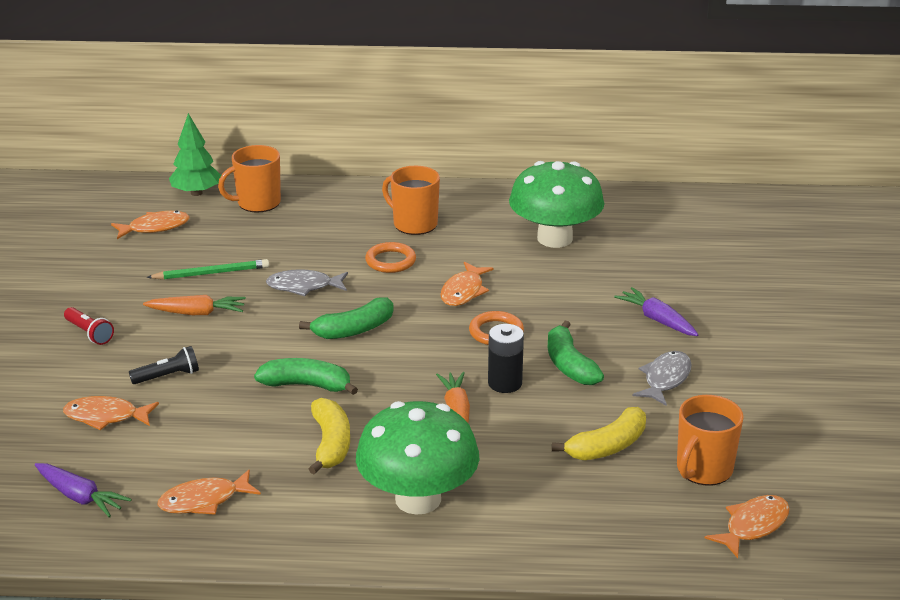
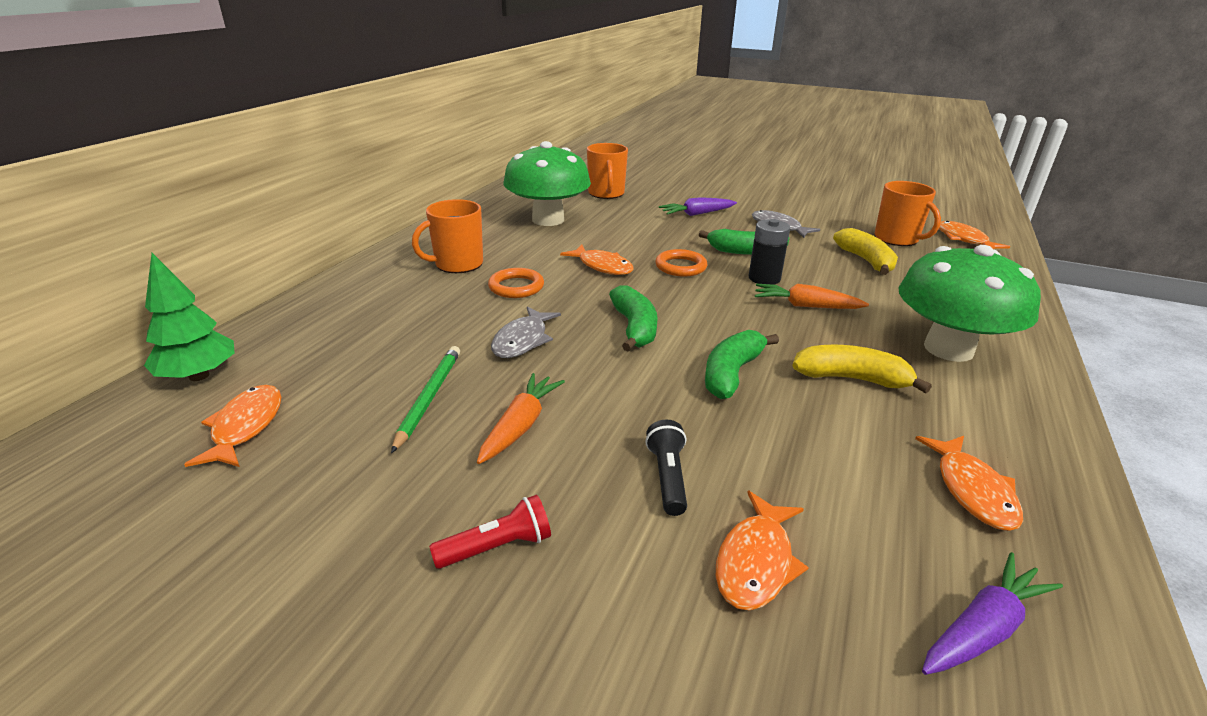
camera: 70 degrees left, 0 degrees up
orange mug [218,145,281,212] -> orange mug moved to [587,143,628,199]

